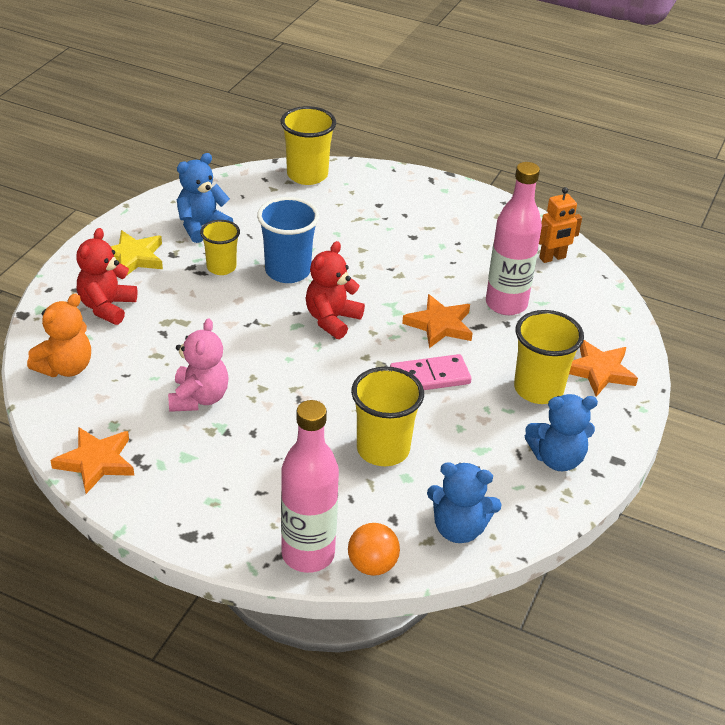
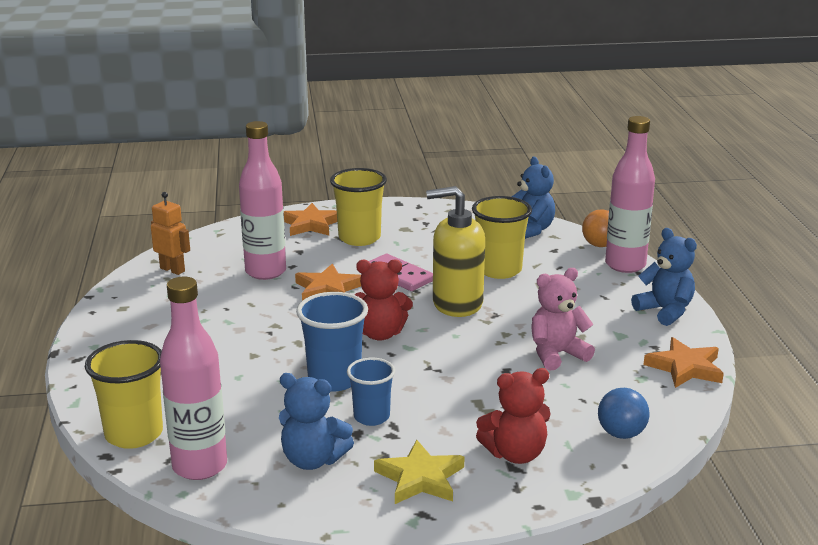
camera: 120 degrees left, 15 degrees down
orange teddy bear [27,294,91,377] -> blue ball [598,388,650,439]
yellow cup [200,220,240,275] -> blue cup [347,358,395,426]
blue teddy bear [525,394,598,471] -> blue teddy bear moved to [631,228,697,326]
none -> pink bottle [160,277,227,480]
none -> yellow soap dispenser [426,186,485,317]

